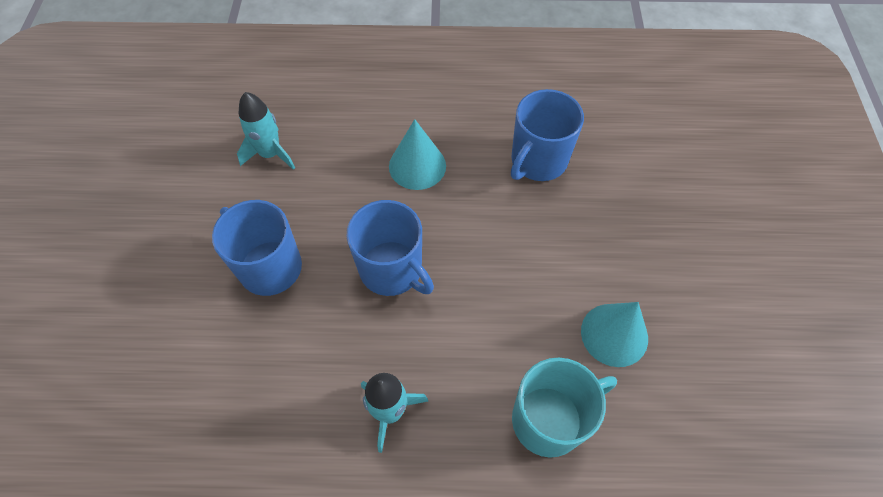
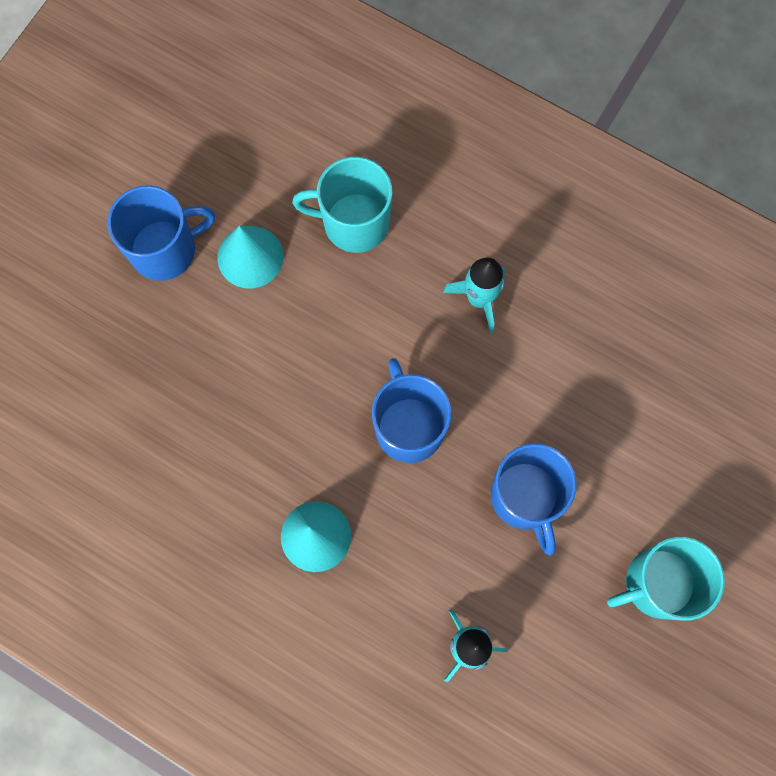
camera: 150 degrees left, 15 degrees up
blue mug [511,89,584,181] -> blue mug moved to [107,185,215,281]
none -> turquoise mug [607,537,725,620]

